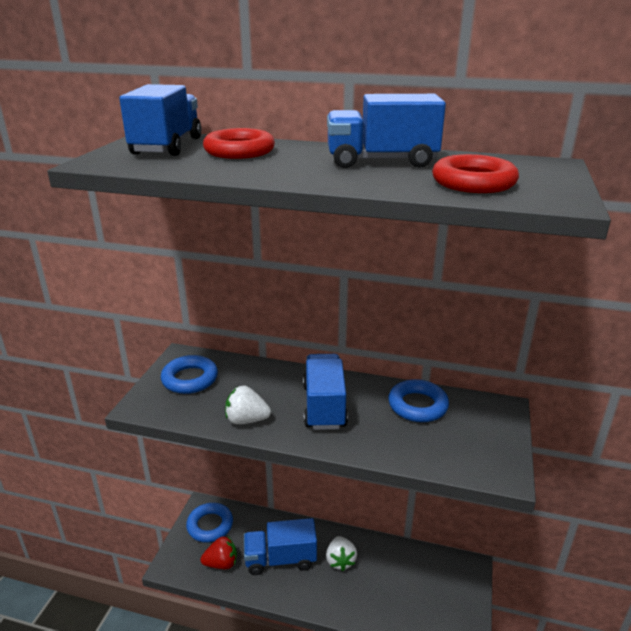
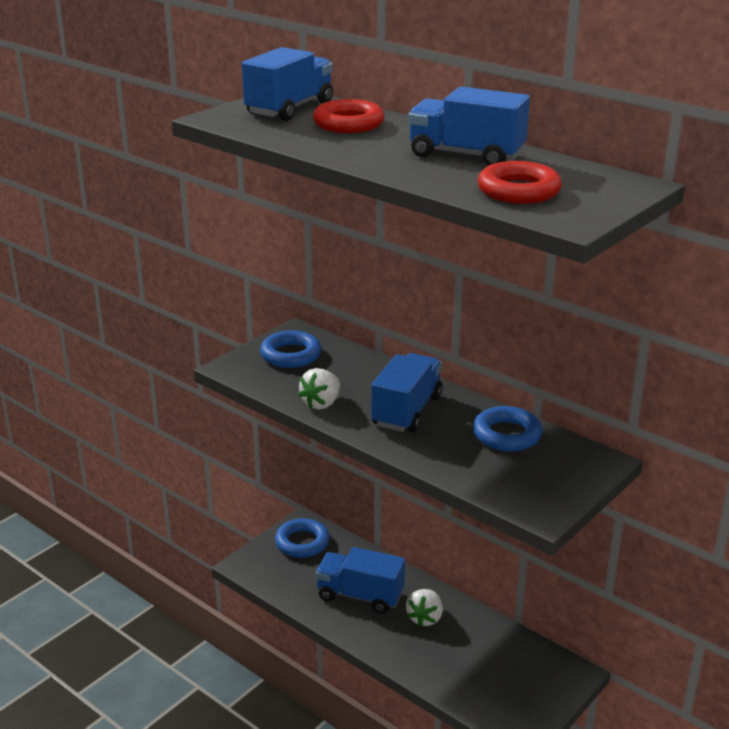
camera: 25 degrees right, 0 degrees up
red strawberry [200,537,237,569] -> none
white strawberry [225,386,271,424] -> white strawberry turned 90 degrees counterclockwise [298,368,340,410]

